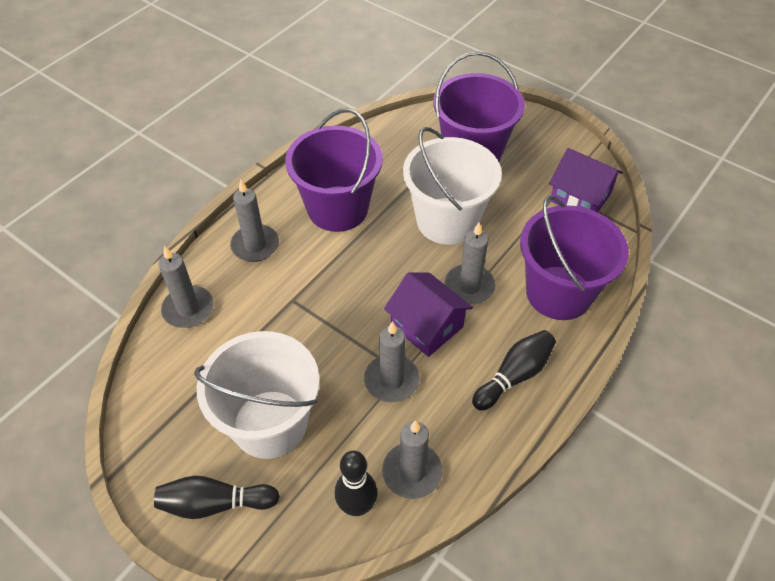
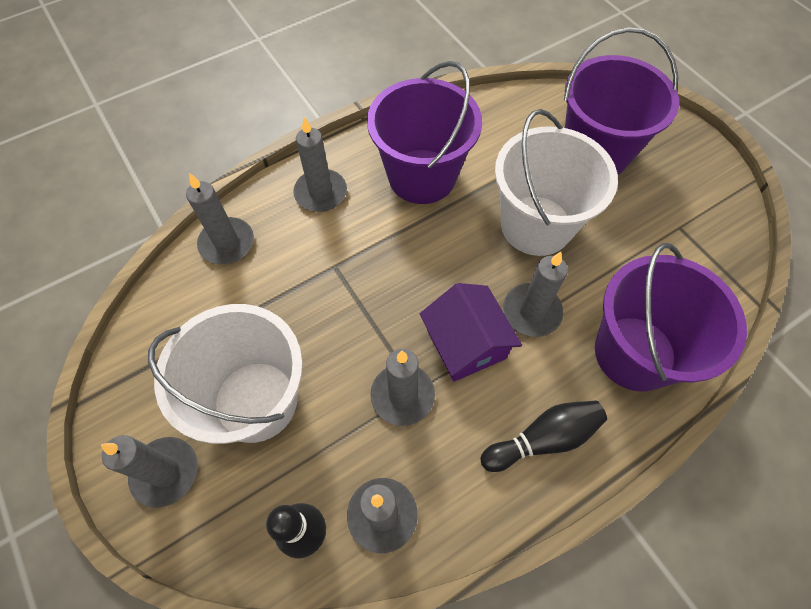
camera: 20 degrees right, 10 degrees up
black bowling pin [154,476,280,519] -> grey candle [101,435,198,508]
purple house [549,148,623,212] -> none

